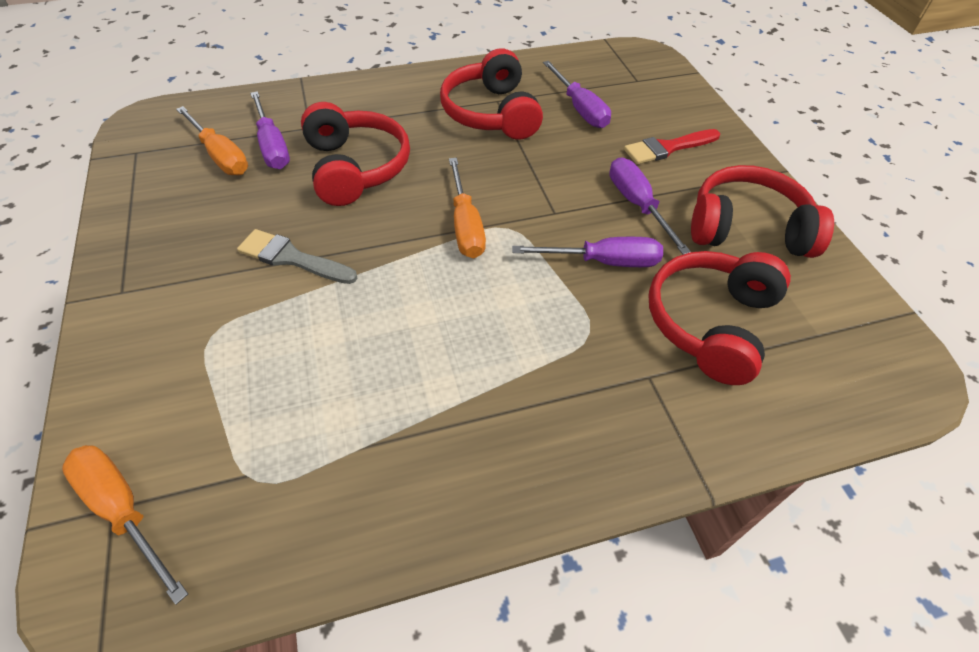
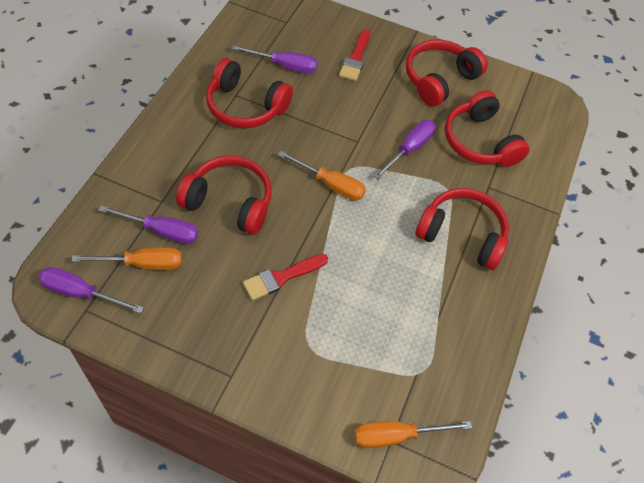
camera: 55 degrees left, 5 degrees up
grey brush [237,229,358,284] -> red brush [243,254,328,301]
purple screwdriver [609,157,691,255] -> purple screwdriver moved to [38,267,144,313]
none -> red headphones [415,188,509,270]

